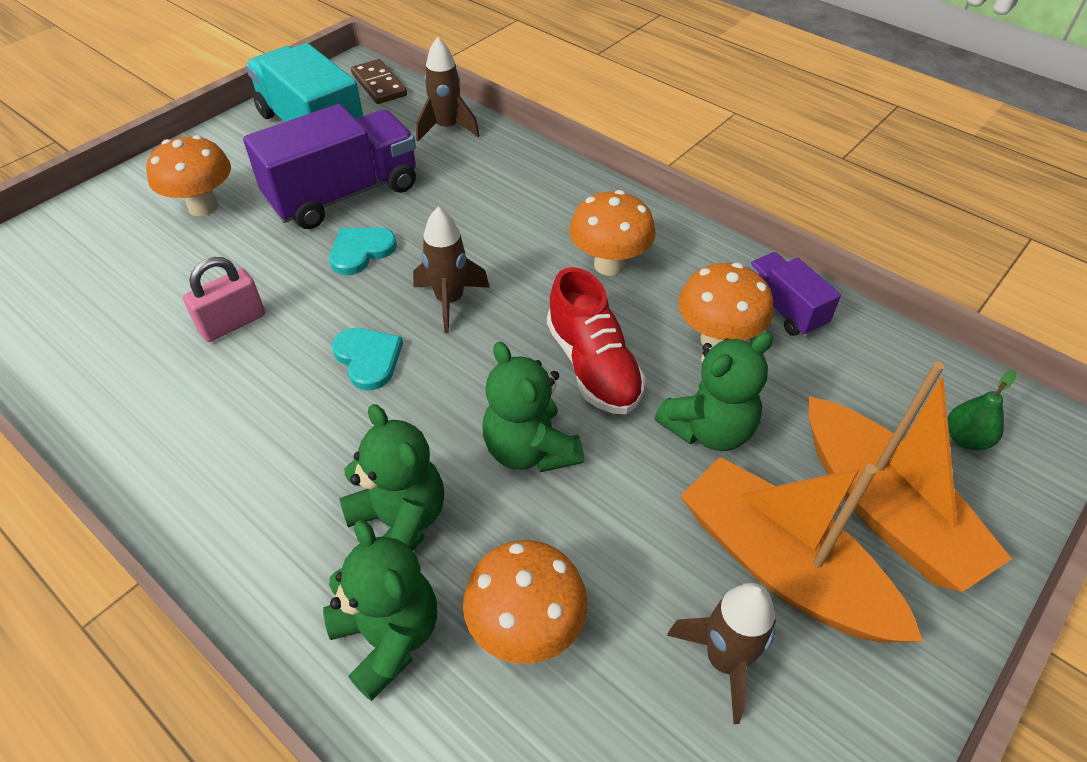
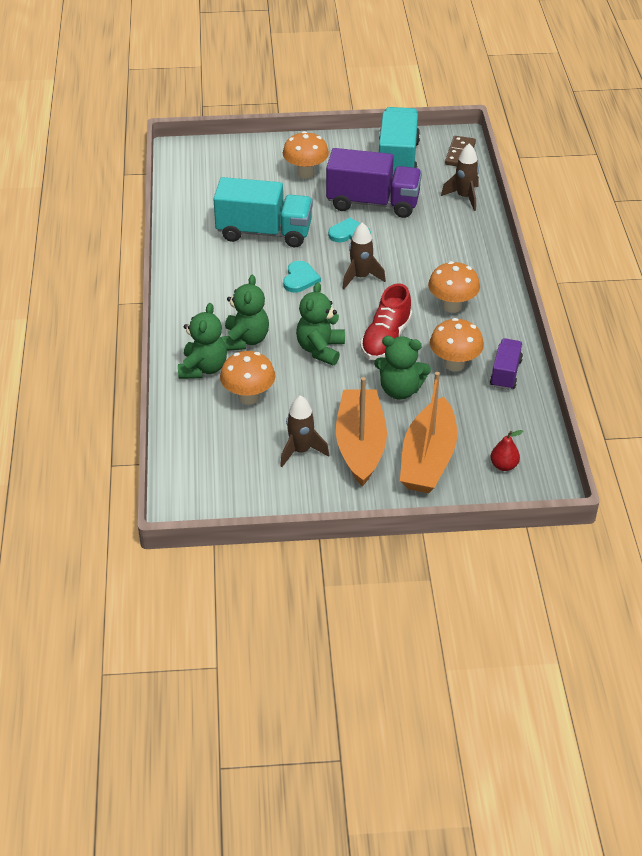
camera: 45 degrees right, 5 degrees down
pink padlock [183,257,265,342] -> turquoise truck [213,177,313,247]
green pear [947,370,1017,451] -> red pear [491,430,523,471]

